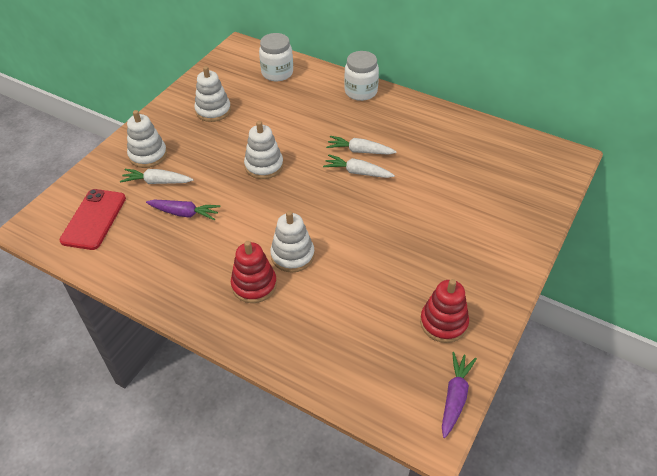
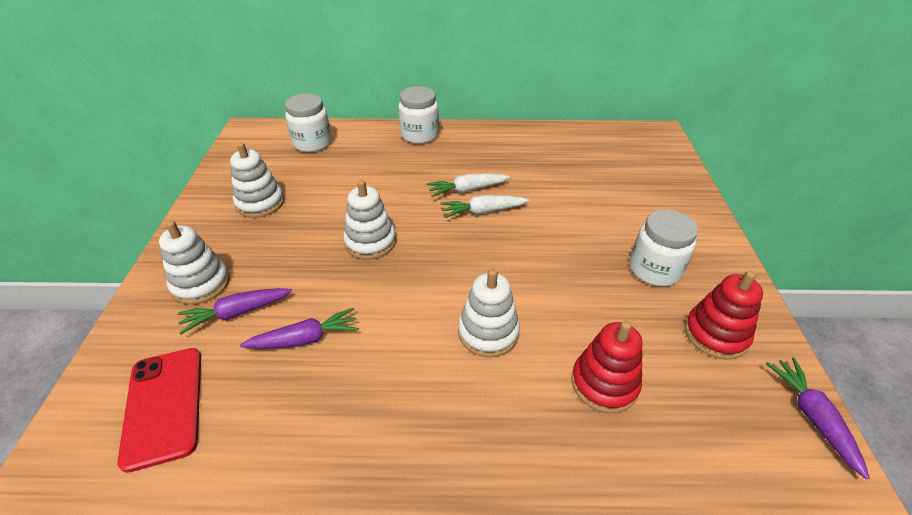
camera: 30 degrees left, 5 degrees down
white carrot [120,169,193,184] -> purple carrot [178,288,292,334]
red stacking toy [231,241,277,303] -> red stacking toy moved to [571,321,643,413]
none -> white jar [630,210,698,286]

